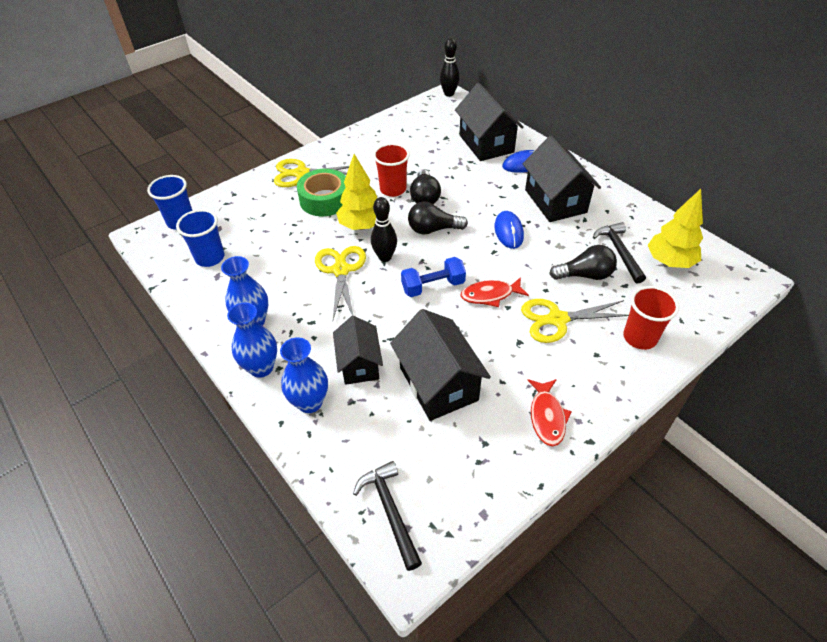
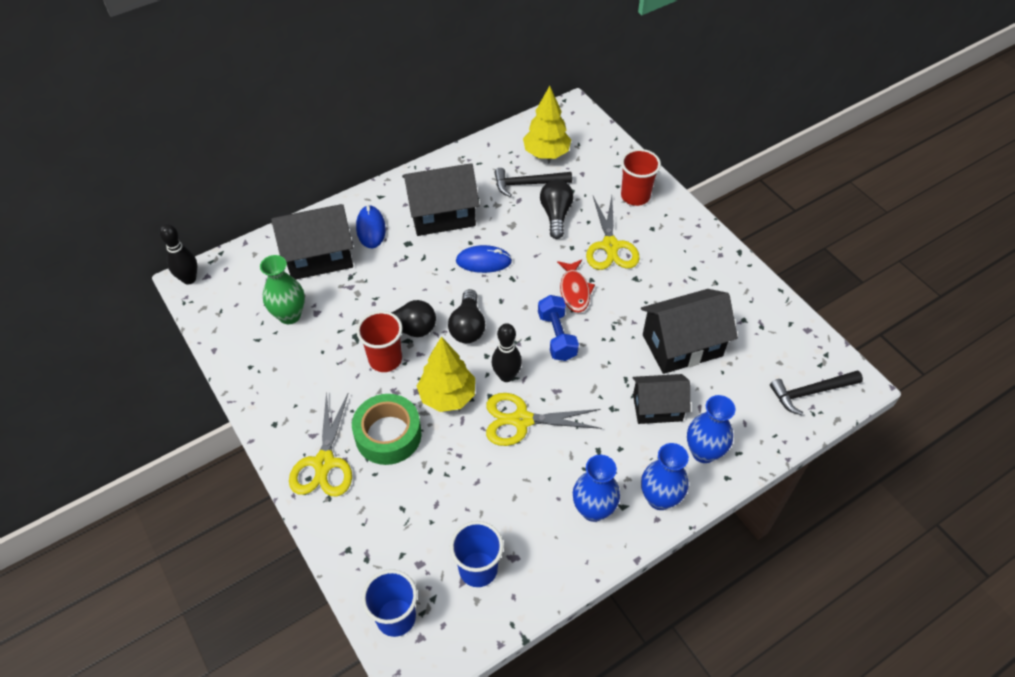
camera: 85 degrees left, 5 degrees up
red fish [528,379,572,447] -> none
none -> green vase [260,255,305,324]

